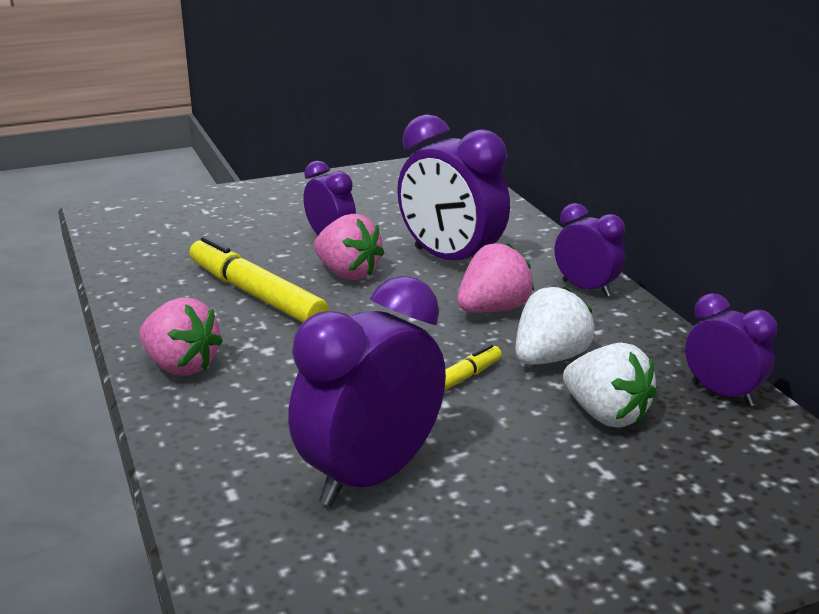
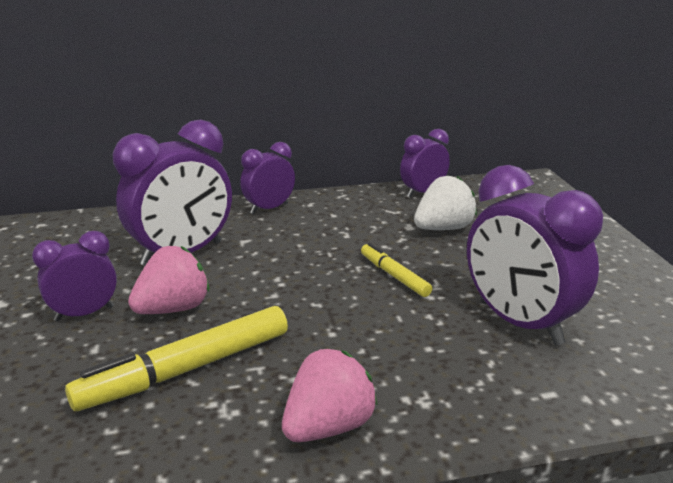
camera: 80 degrees left, 0 degrees up
pink strawberry [457,243,534,313] -> none
white strawberry [516,286,594,365] -> none

